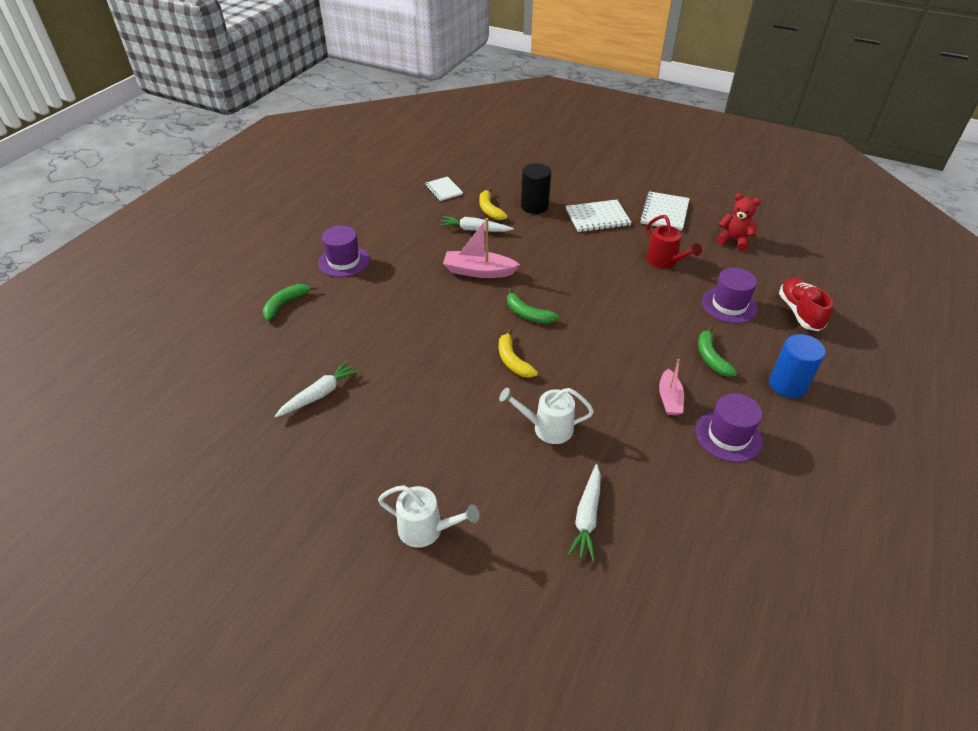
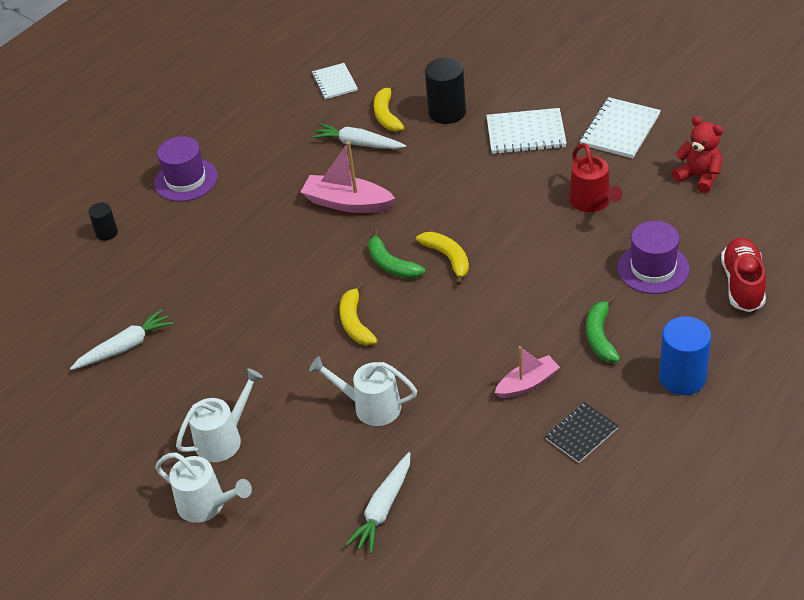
camera: 15 degrees right, 0 degrees up
green banana [263,284,317,321] -> black cylinder [88,203,118,241]
pink boat [659,359,684,415] -> pink boat turned 135 degrees counterclockwise [495,346,560,398]
purple hat [696,393,763,462] -> black notebook [545,402,619,463]
none -> white watering can [176,368,263,462]
none -> yellow banana [416,232,469,285]

